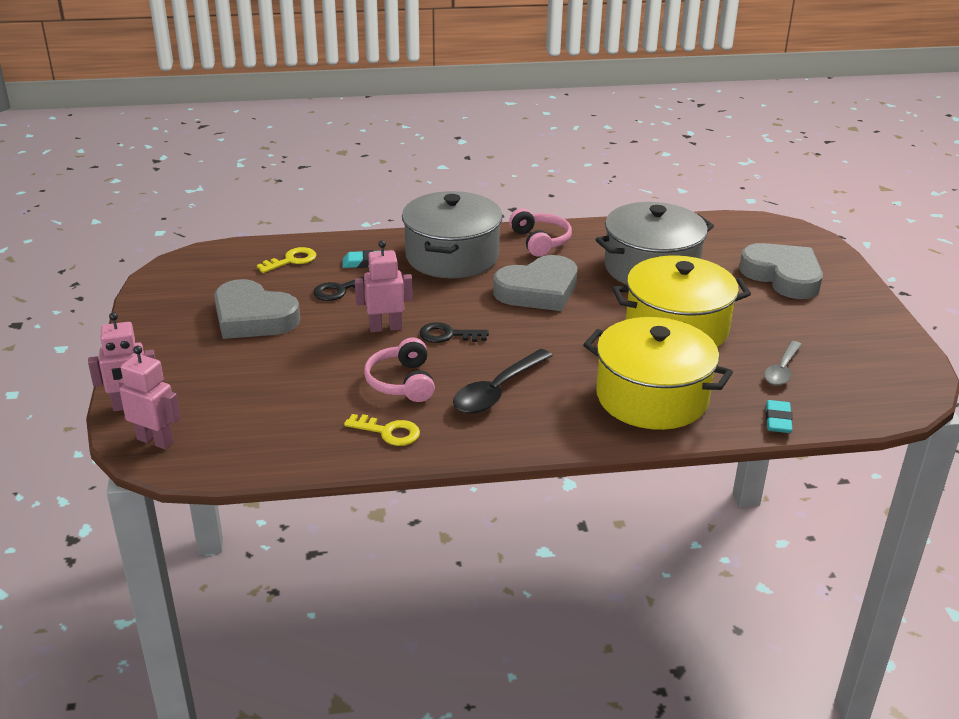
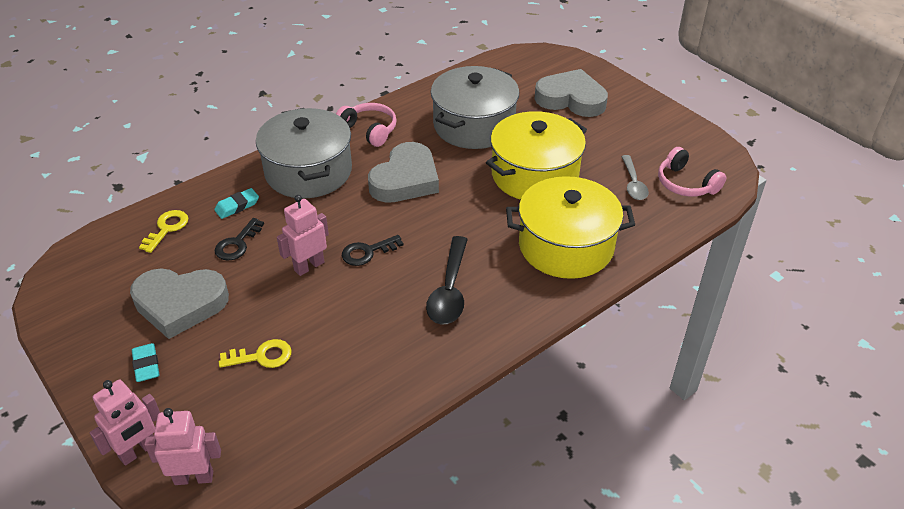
camera: 30 degrees left, 10 degrees up
yellow key [344,414,420,446] -> yellow key moved to [219,339,292,368]
pink headphones [364,337,435,402] -> pink headphones moved to [658,147,726,197]
turquoise eraser [766,400,793,433] -> turquoise eraser moved to [132,343,160,382]

